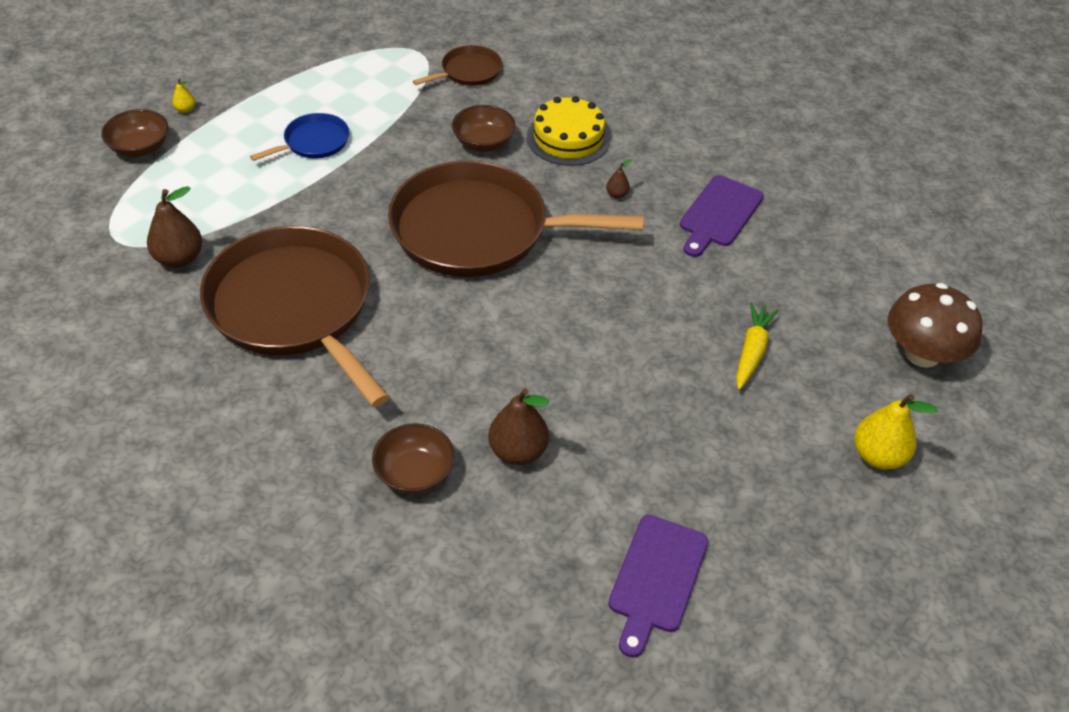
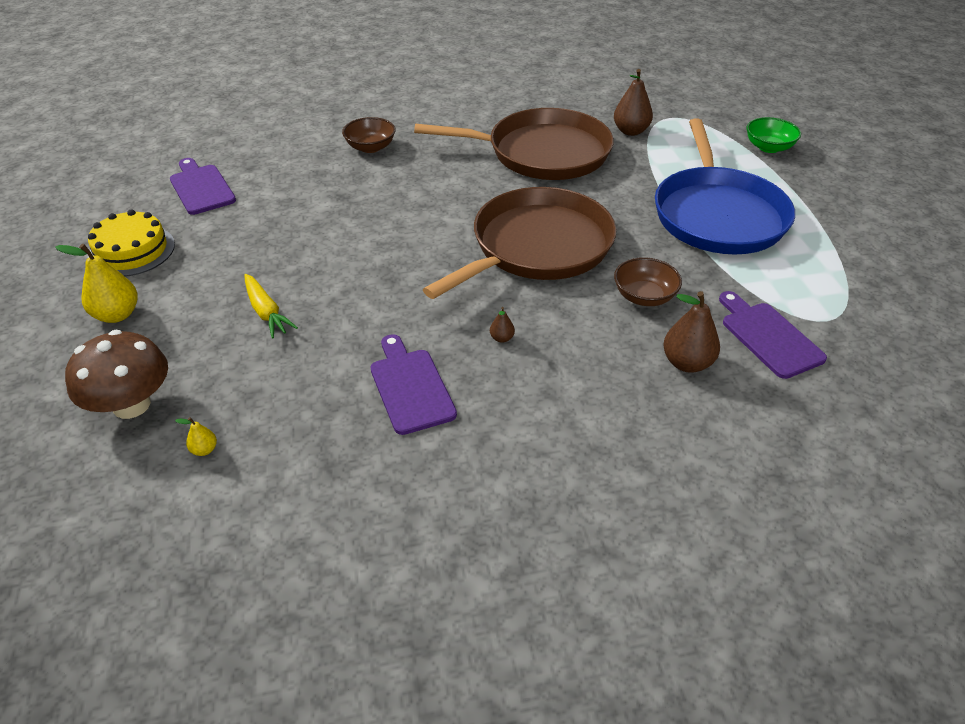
camera: 130 degrees right, 5 degrees down
brown bowl [101,109,168,157] -> green bowl [746,117,801,153]
yellow pear [172,78,195,113] -> yellow pear moved to [175,417,217,456]
blue pan [250,113,349,161] -> blue pan [655,119,795,254], size x2.25
brown pan [413,45,502,86] -> purple cutting board [719,291,827,379]
brown pear [488,388,549,465] -> brown pear moved to [663,291,720,373]
yellow cake [527,96,610,166] -> yellow cake moved to [88,209,175,277]

